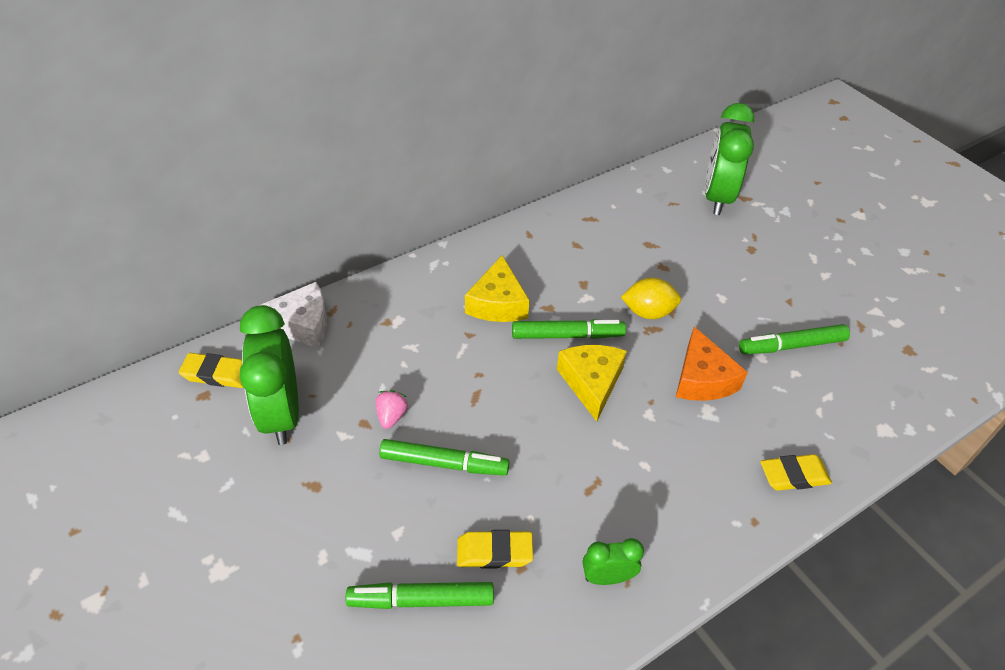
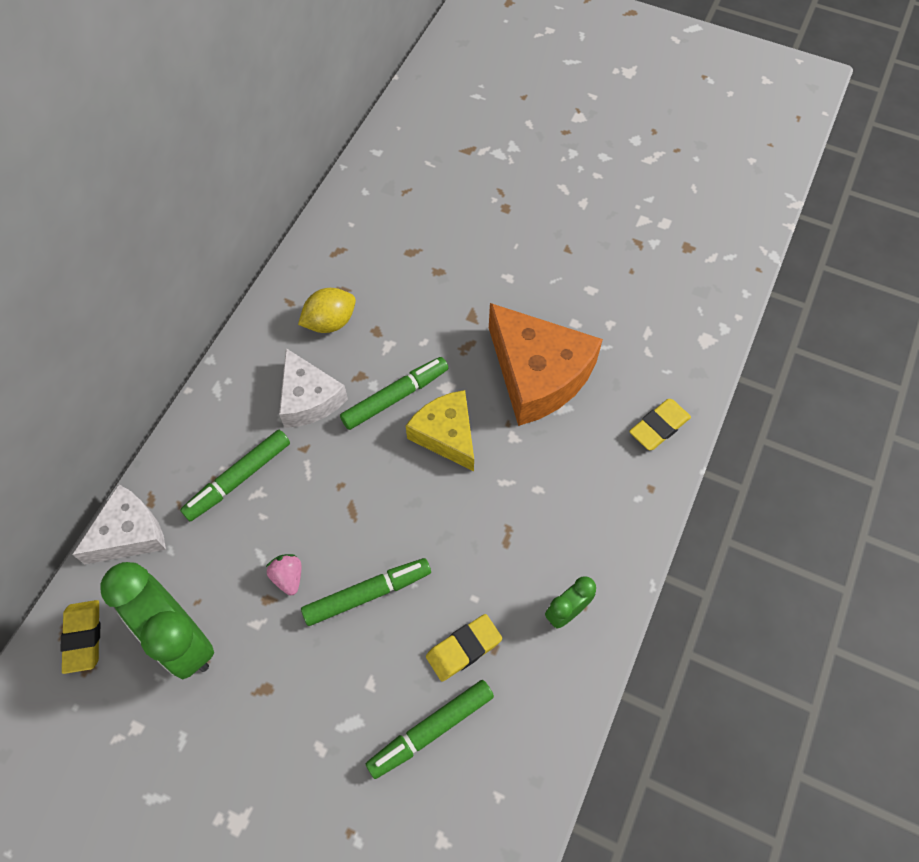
camera: 30 degrees left, 15 degrees up
yellow eraser [179,353,244,388] -> yellow eraser turned 75 degrees counterclockwise [60,600,100,674]
yellow cheese [465,255,530,322] -> white cheese [279,348,348,428]
yellow lemon [621,278,681,319] -> yellow lemon moved to [298,288,356,333]
orange cheese [676,326,748,401] -> orange cheese [489,303,603,426], size x1.59
green clock [705,103,754,215] -> none
green marker [739,324,850,354] -> green marker moved to [180,430,290,521]

